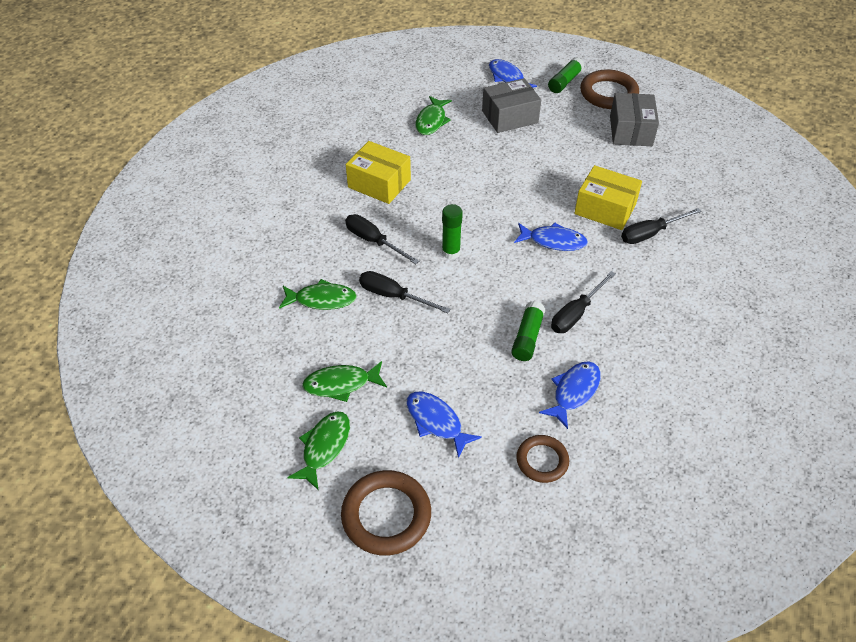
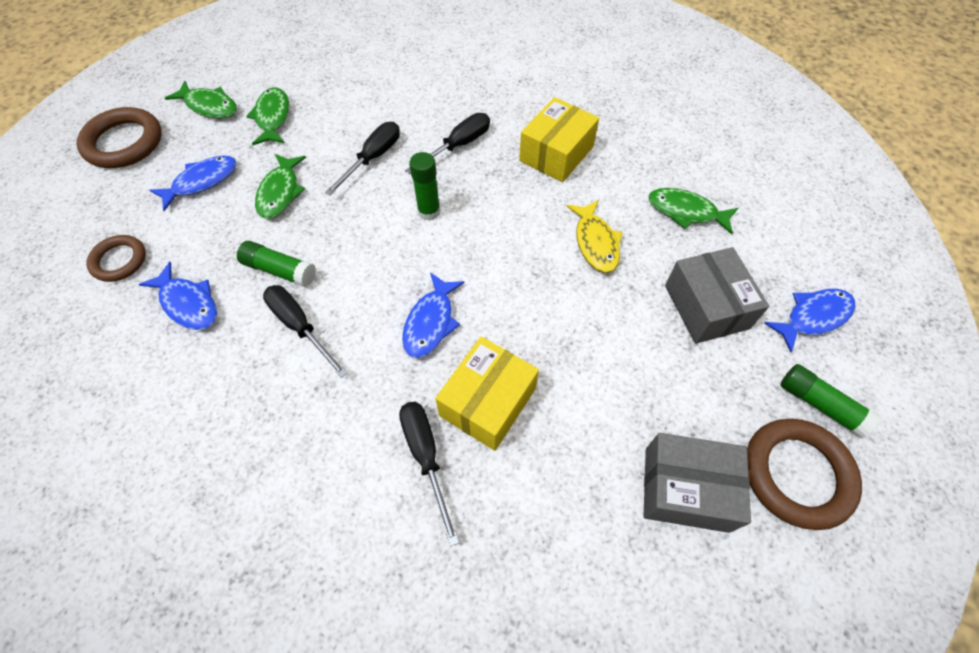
camera: 95 degrees right, 10 degrees up
green fish [279,279,357,310] -> green fish moved to [255,154,306,219]
none -> yellow fish [566,200,623,273]

